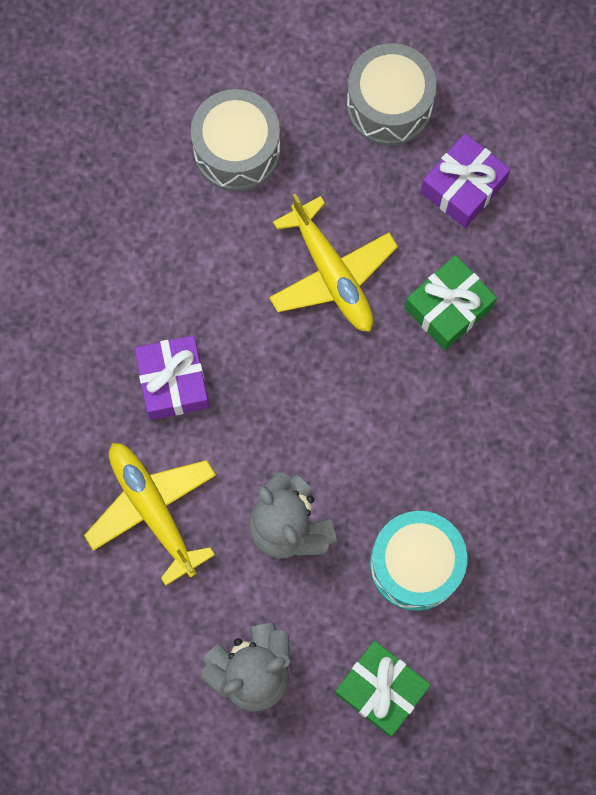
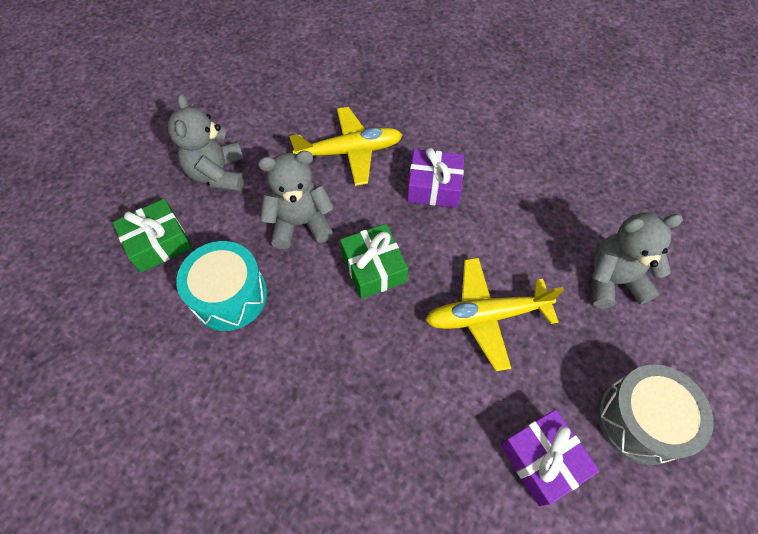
camera: 110 degrees right, 15 degrees down
grey drum [191,89,280,192] -> grey teddy bear [591,213,683,309]
green gift [405,255,497,350] -> green gift moved to [340,224,408,299]

